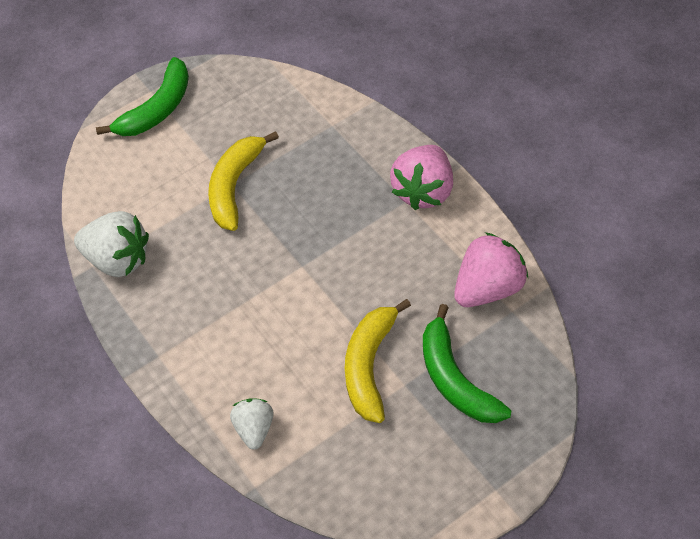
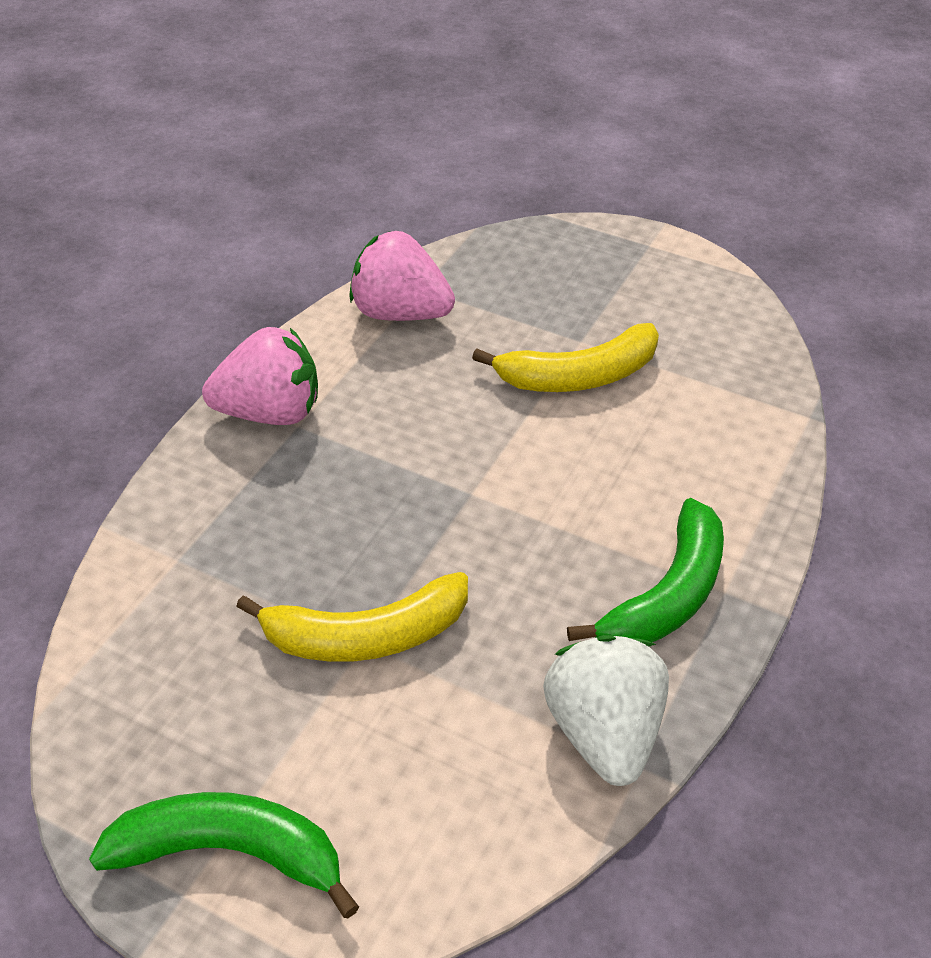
camera: 120 degrees left, 10 degrees down
white strawberry [230,398,274,450] -> none
green banana [423,304,512,423] -> green banana moved to [567,498,724,642]

